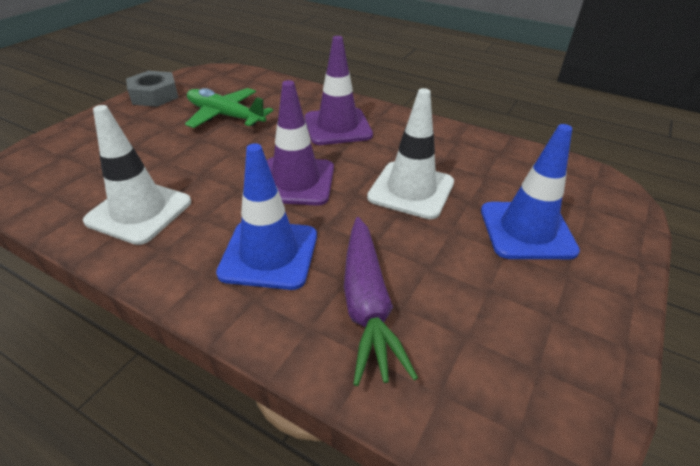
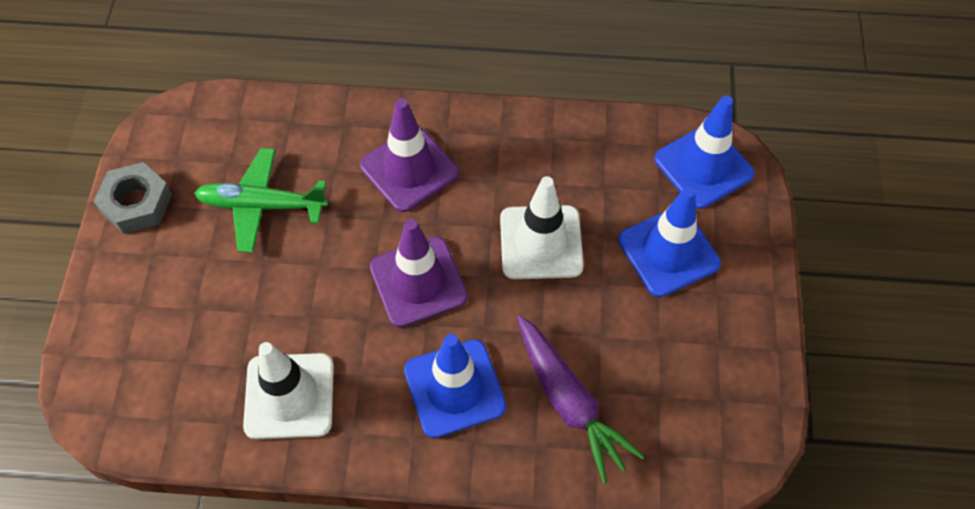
camera: 25 degrees left, 20 degrees up
none -> blue traffic cone [654,95,755,209]

